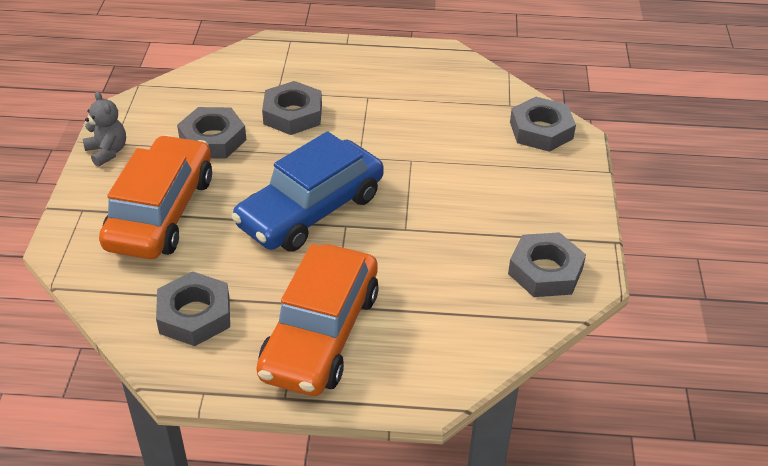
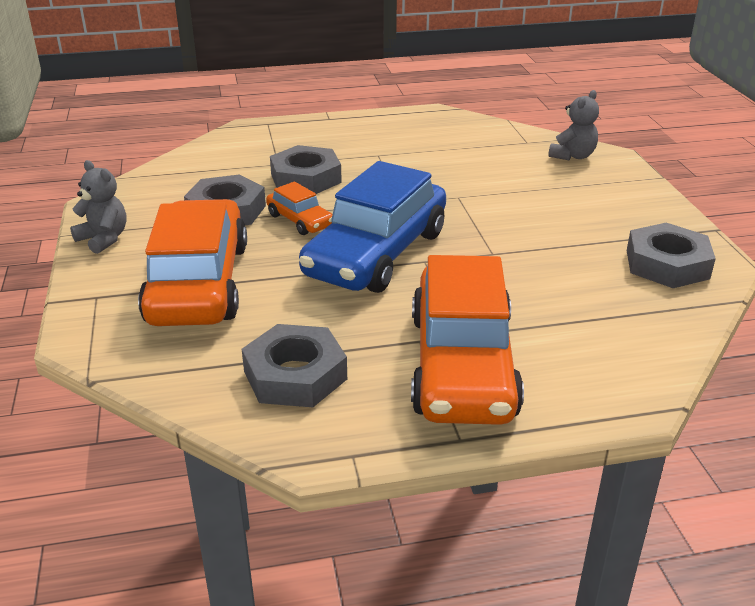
camera: 15 degrees left, 10 degrees down
grey nut [510,97,576,152] -> grey teddy bear [548,90,599,161]
none -> orange car [266,181,333,235]

